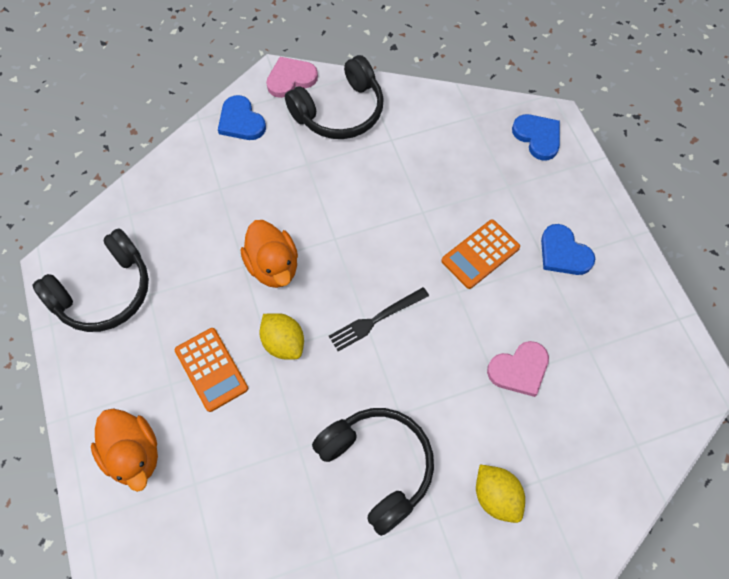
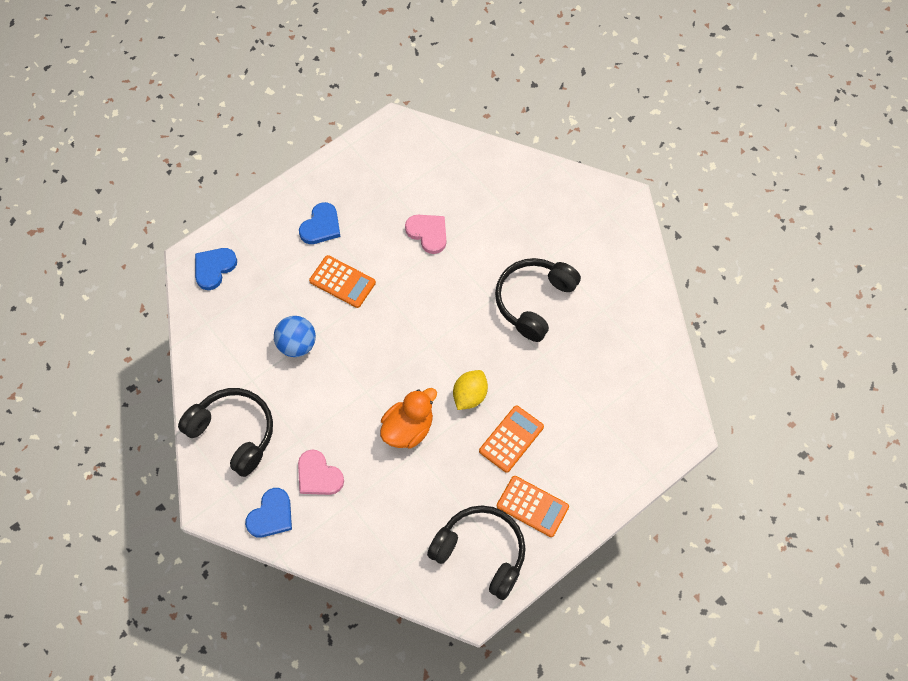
camera: 110 degrees left, 0 degrees up
orange duck [91,408,158,492] -> none
pink heart [266,57,318,98] -> pink heart moved to [298,450,344,495]
black fork [329,287,429,351] -> none
yellow lemon [476,465,525,523] -> none
none -> blue ball [274,316,316,357]
none -> orange calculator [497,476,569,537]

